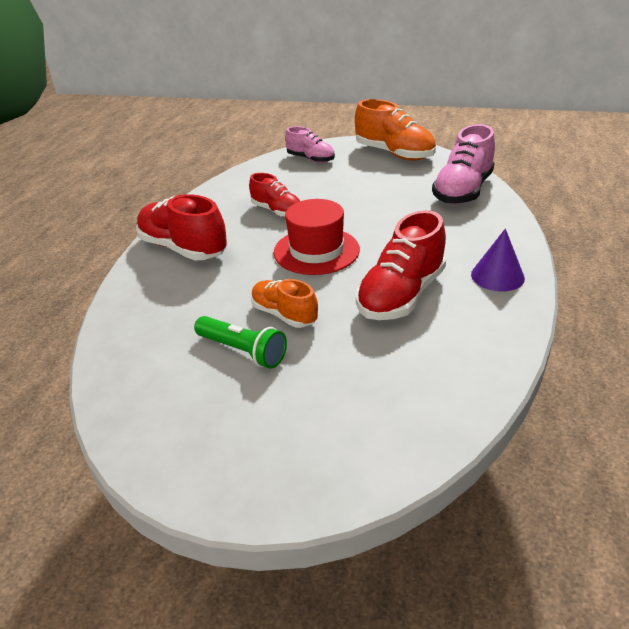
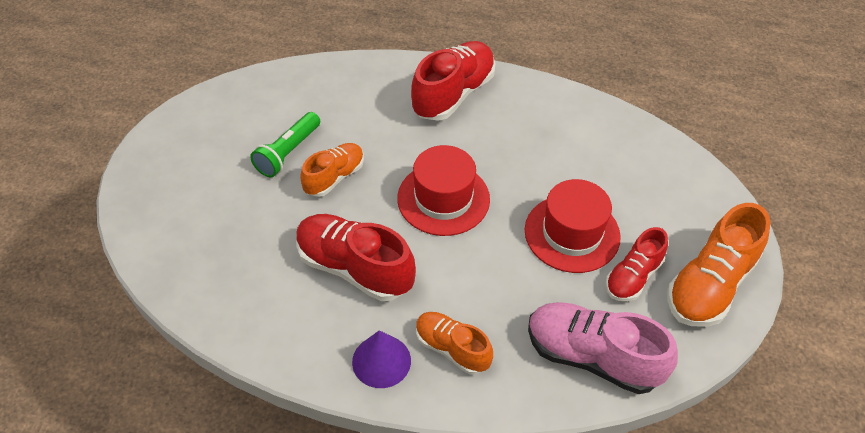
camera: 85 degrees right, 15 degrees up
red shoe [249,173,300,217] -> red shoe moved to [605,227,668,301]
pink shoe [285,126,335,163] -> none
none -> orange shoe [416,312,493,375]
none -> red hat [525,179,621,273]

